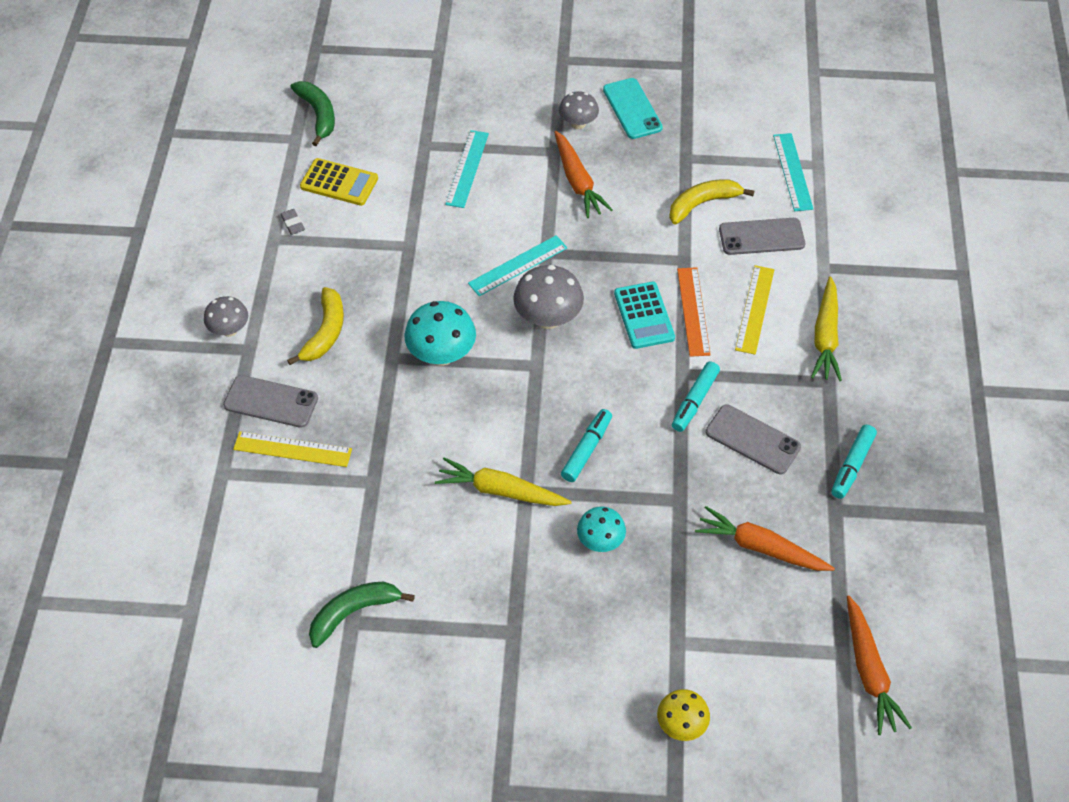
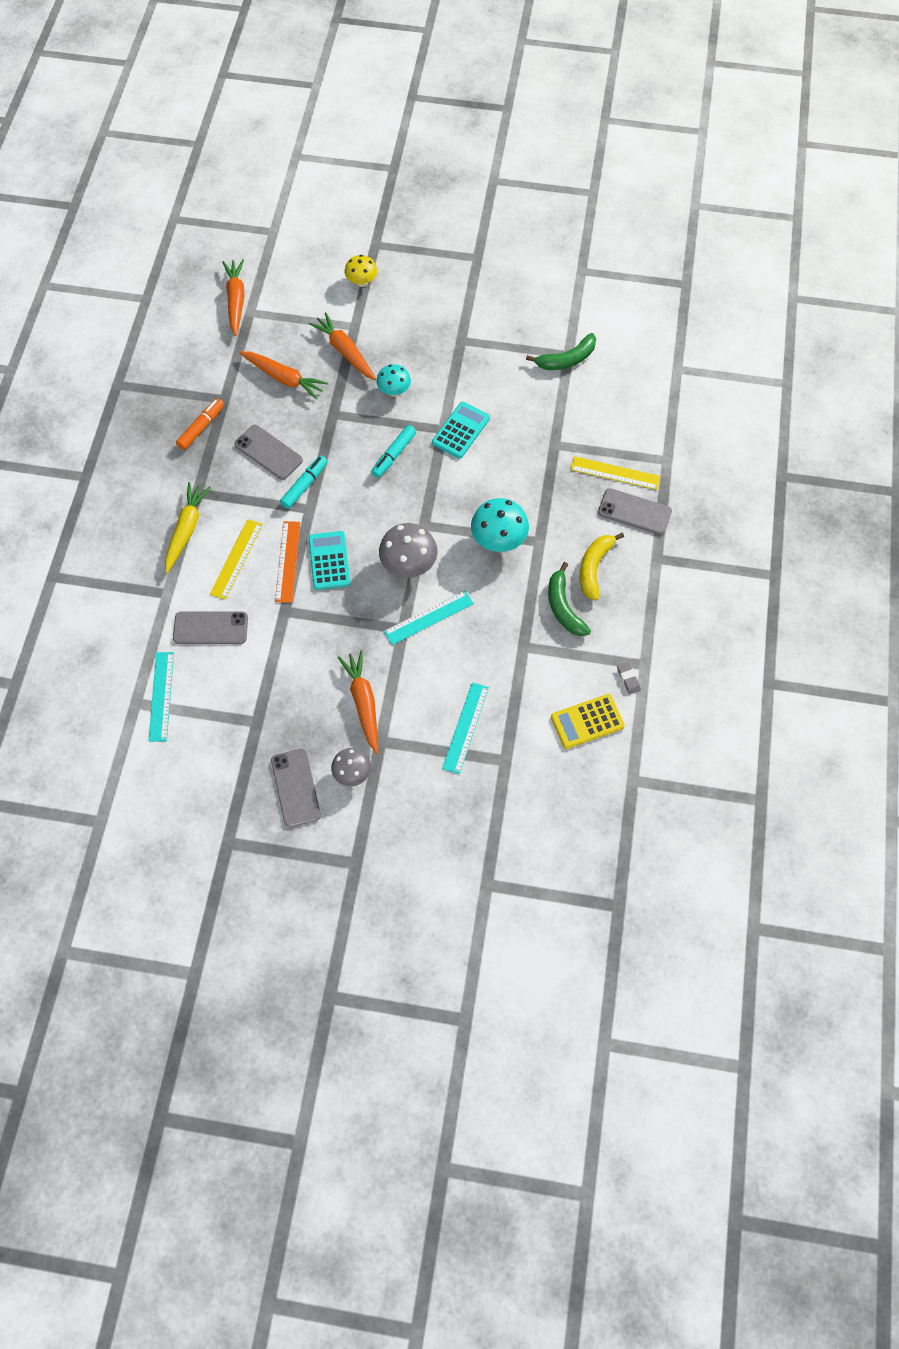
camera: 175 degrees left, 10 degrees up
grey mushroom [204,296,248,337] -> none
green banana [290,81,335,146] -> green banana moved to [548,562,591,636]
yellow calculator [300,158,378,206] -> yellow calculator turned 45 degrees counterclockwise [551,694,625,749]
yellow carrot [435,457,572,506] -> turquoise calculator [432,402,490,459]
turquoise phone [603,78,663,139] -> grey phone [271,749,321,827]
yellow banana [669,179,754,225] -> none
turquoise marker [831,425,877,499] -> orange marker [176,398,224,450]
none -> orange carrot [308,312,376,380]

